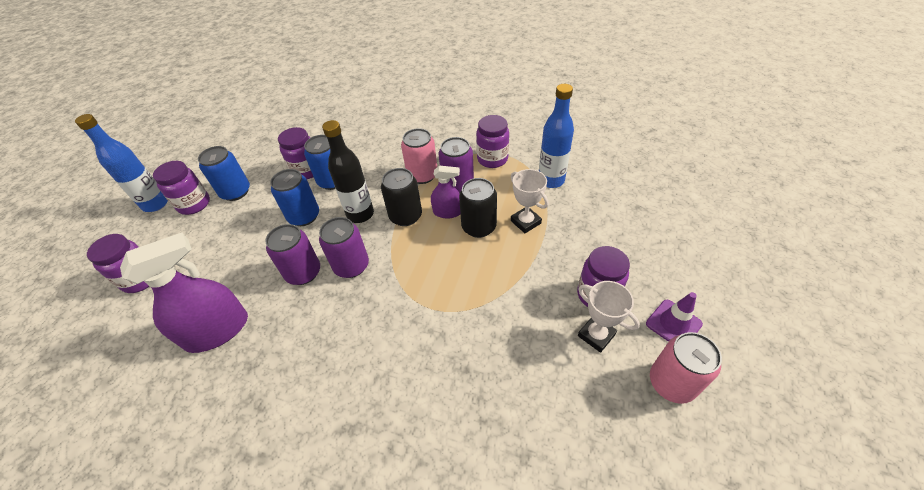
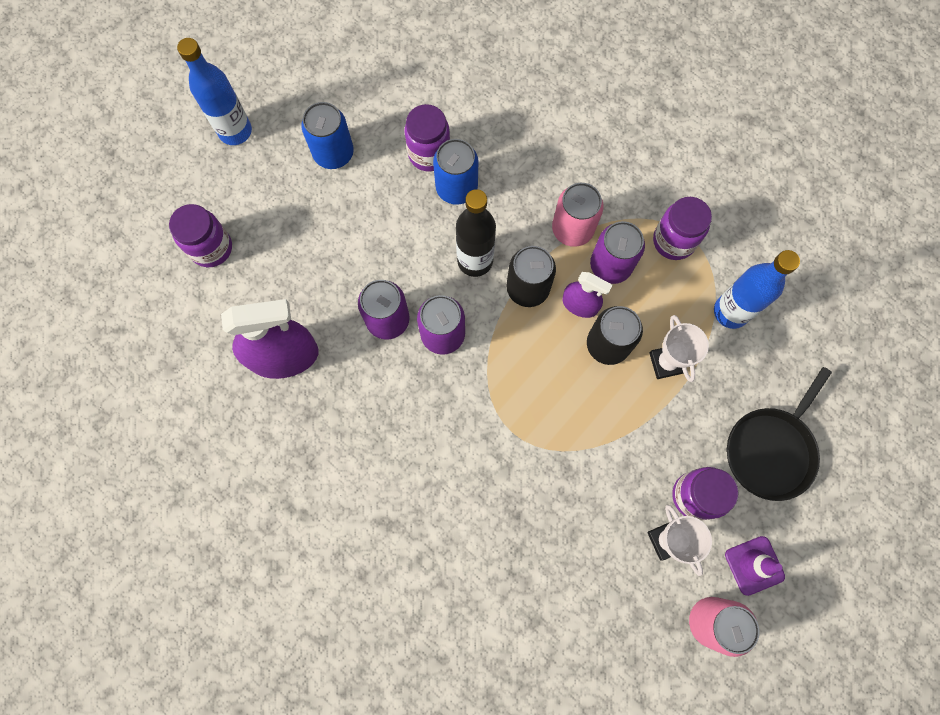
camera: 20 degrees right, 25 degrees up
purple jar [153,161,210,215] -> none
blue can [270,169,319,226] -> none
none -> black pan [727,367,832,501]

